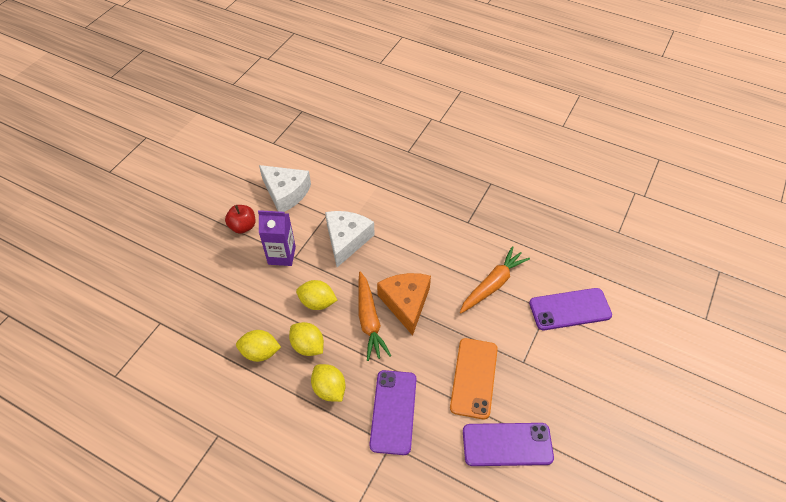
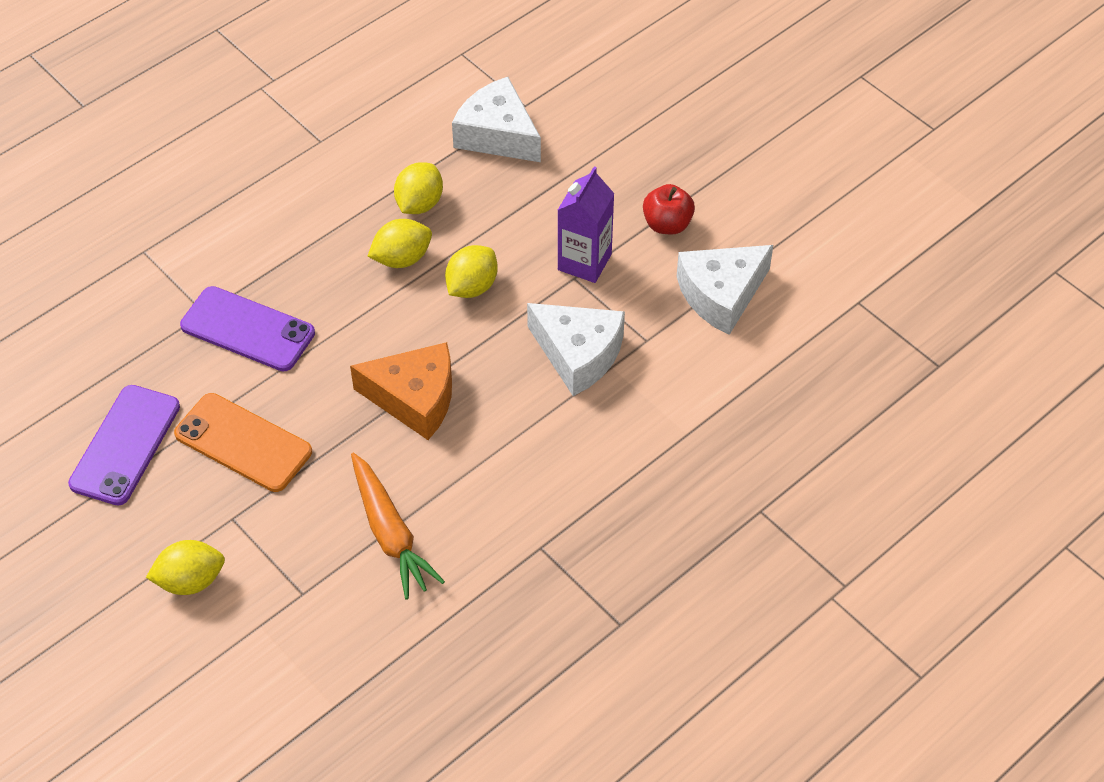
camera: 110 degrees right, 0 degrees up
yellow lemon [311,364,346,402] -> yellow lemon moved to [146,540,225,595]
orange carrot [358,272,391,361] -> none
purple phone [529,288,612,330] -> none
none -> white cheese [452,77,541,162]

